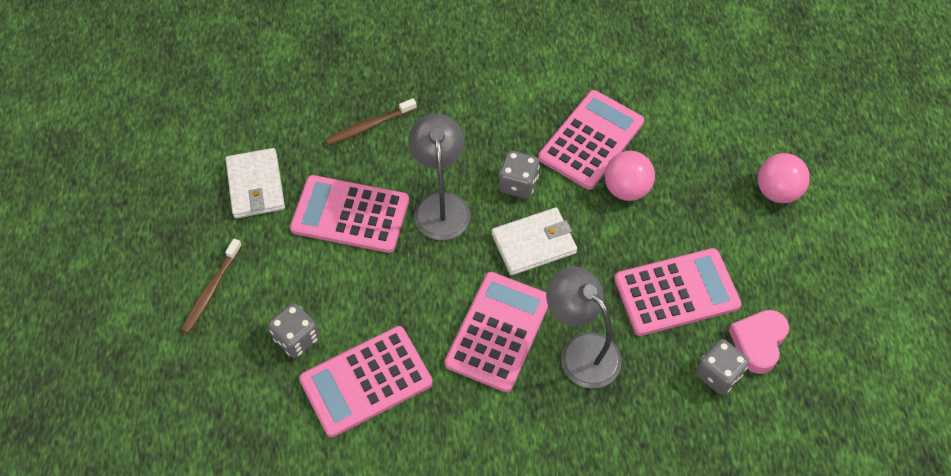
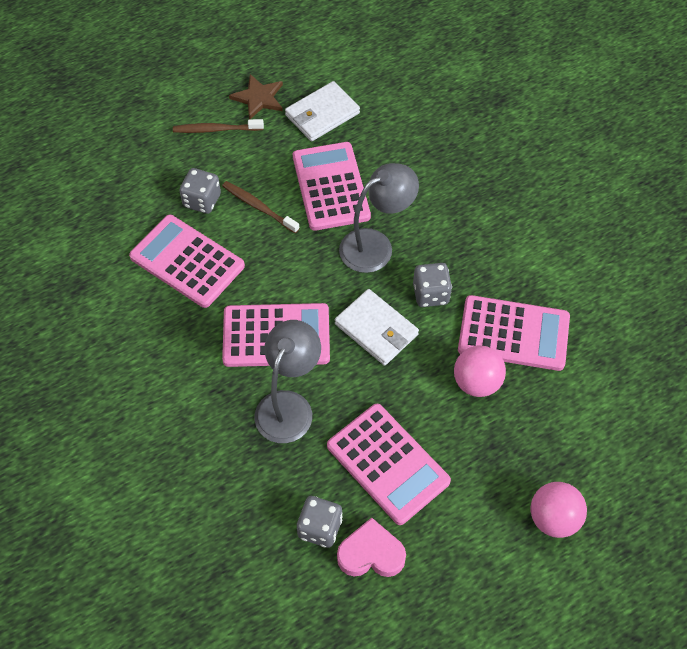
camera: 65 degrees right, 0 degrees up
brown toothbrush [325,98,417,145] -> brown toothbrush moved to [222,181,300,233]
none -> brown star [229,74,283,119]

